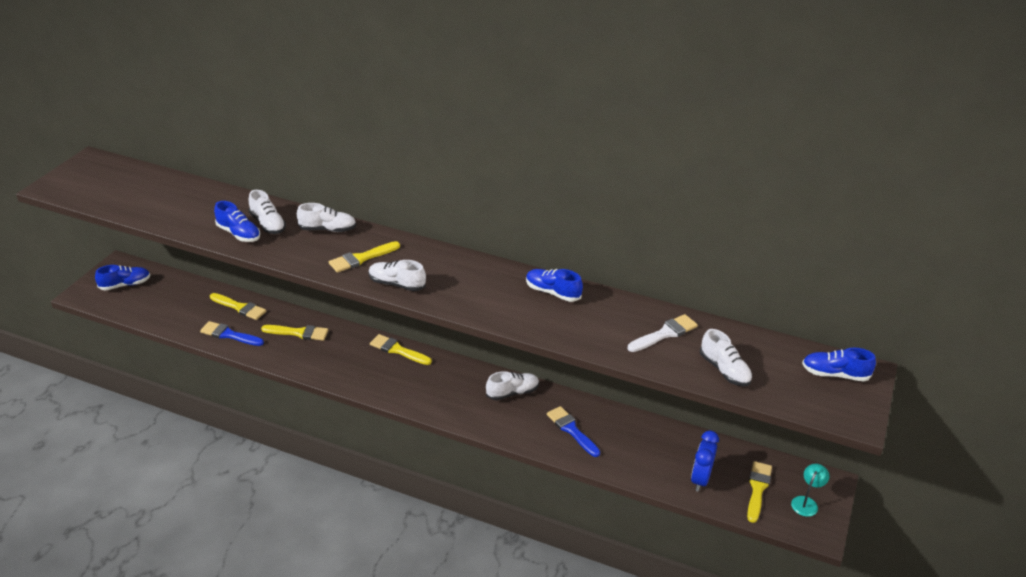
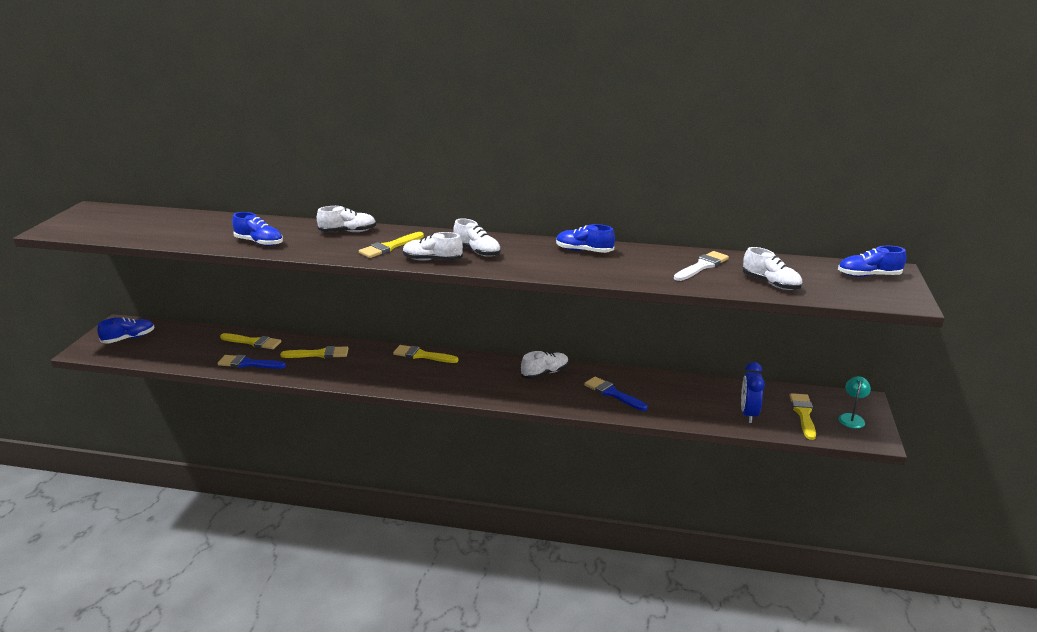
camera: 10 degrees left, 10 degrees down
white shoe [249,190,286,234] -> white shoe moved to [453,218,501,257]

